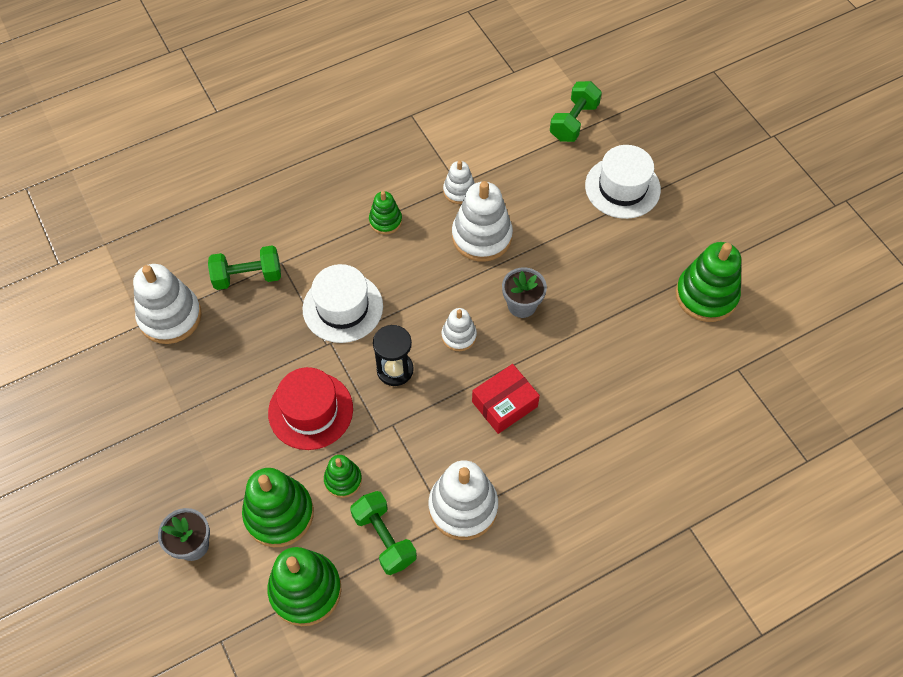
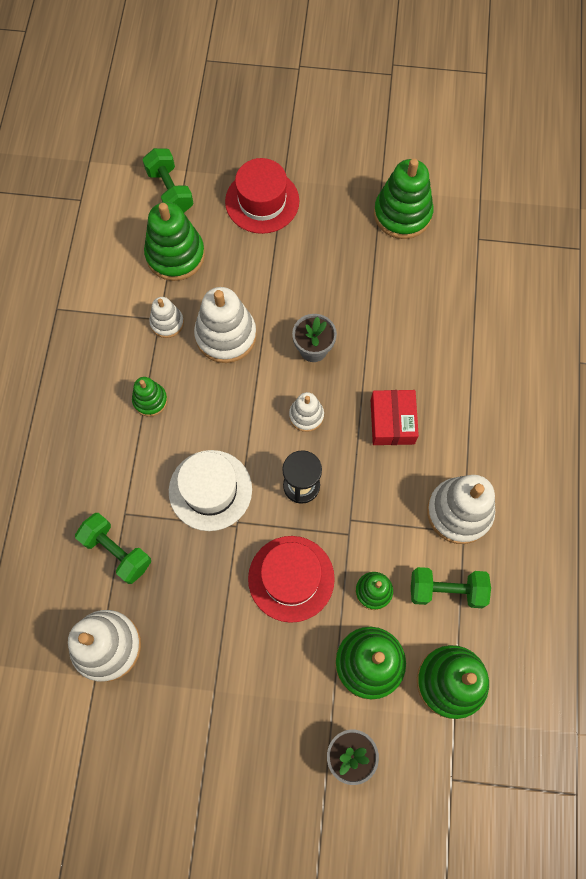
camera: 55 degrees left, 10 degrees up
green dumbbell [208,245,281,290] -> green dumbbell turned 75 degrees counterclockwise [75,513,151,584]
white hat [585,145,661,219] -> red hat [225,158,299,234]
none -> green stacking toy [144,202,205,281]

